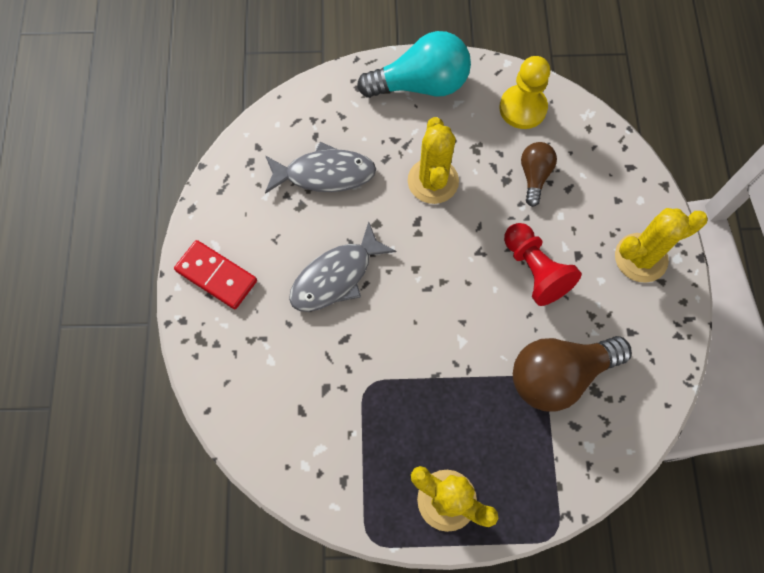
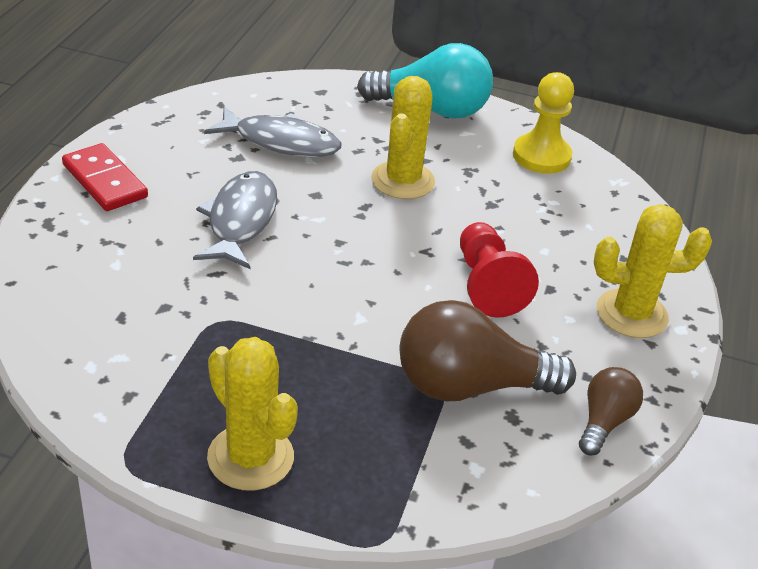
camera: 15 degrees right, 30 degrees down
grey fish [289,221,397,312] -> grey fish turned 120 degrees clockwise [193,171,277,269]
brown light bulb [521,142,557,207] -> brown light bulb moved to [579,367,643,455]

